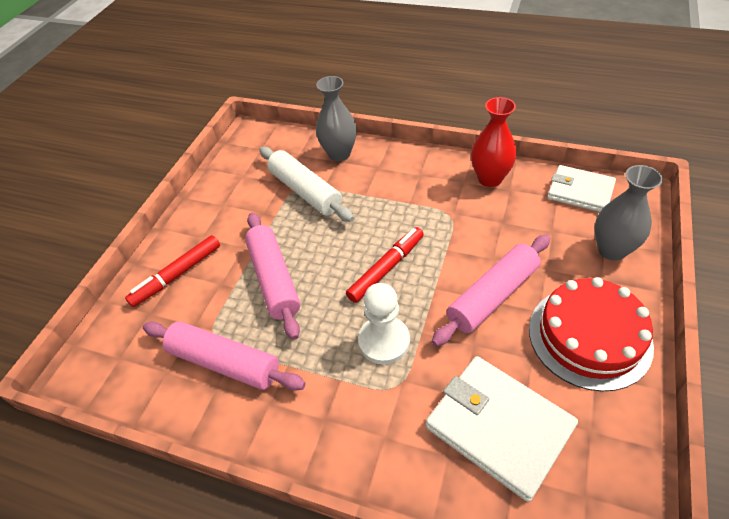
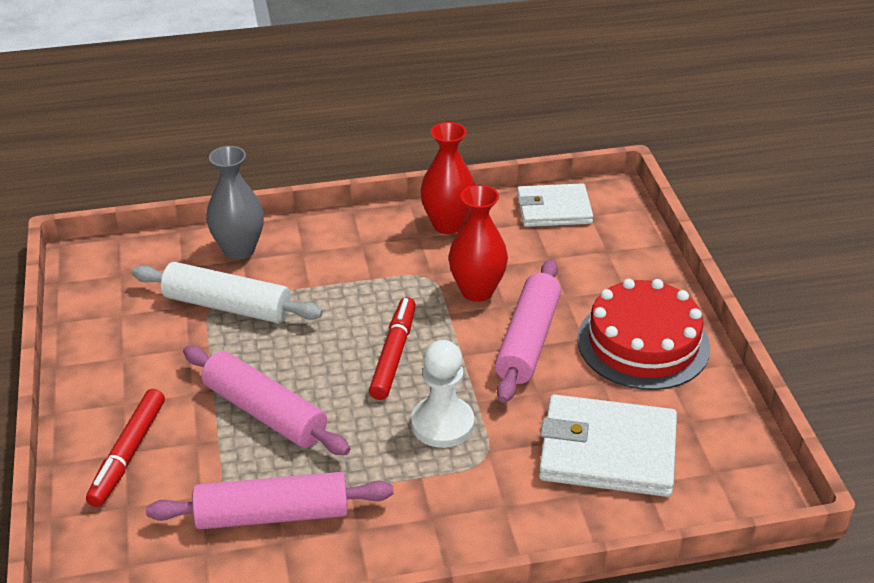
camera: 35 degrees left, 10 degrees down
grey vase [594,165,663,261] -> none
none -> red vase [449,185,508,302]

